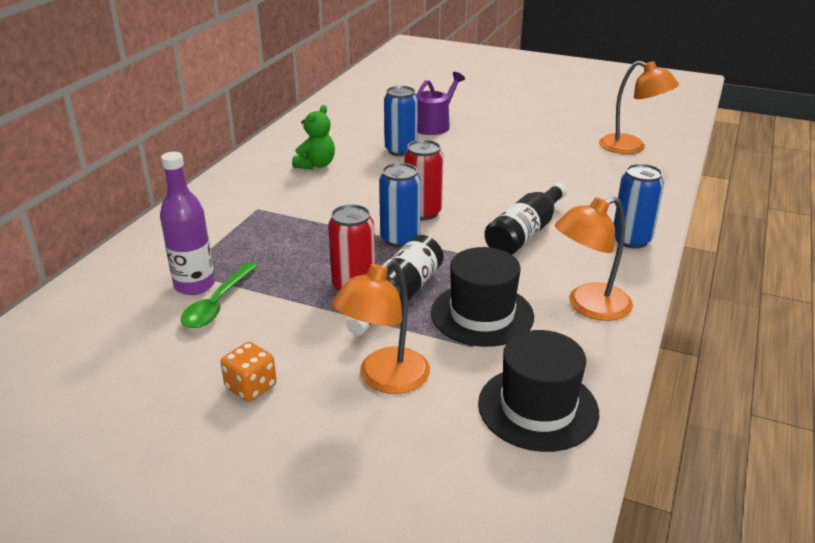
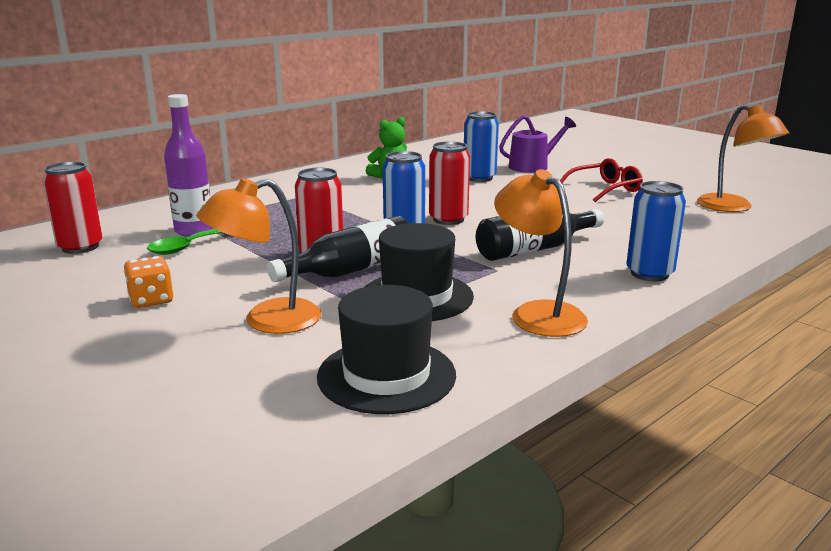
camera: 25 degrees right, 10 degrees down
orange lamp [555,196,633,321] -> orange lamp turned 60 degrees clockwise [494,169,588,337]
none -> red can [43,162,102,254]
none -> red glasses [560,158,643,202]

